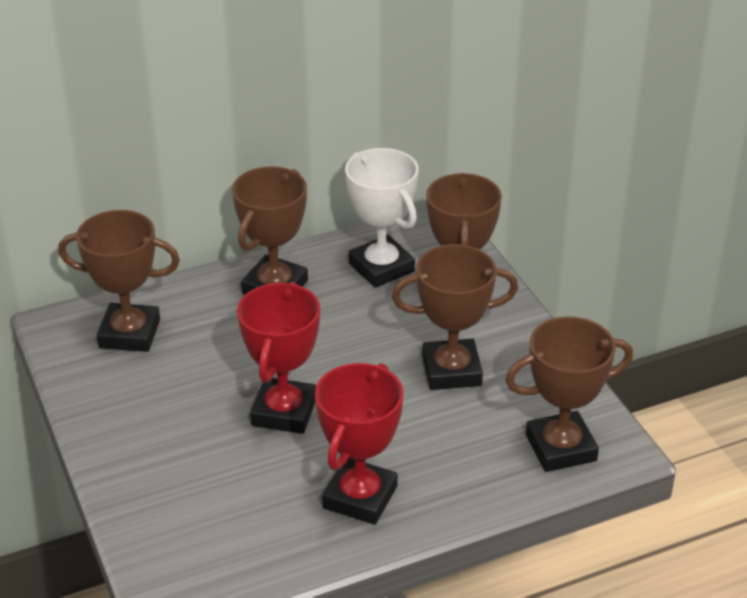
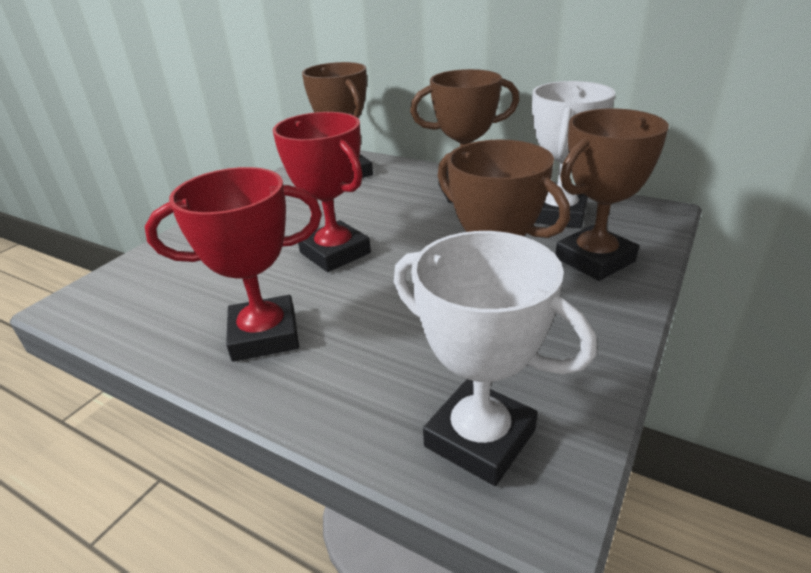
camera: 55 degrees right, 5 degrees down
red trophy [237,282,320,434] -> red trophy turned 75 degrees clockwise [273,112,371,272]
brown trophy [505,316,633,472] -> white trophy [394,231,597,486]

